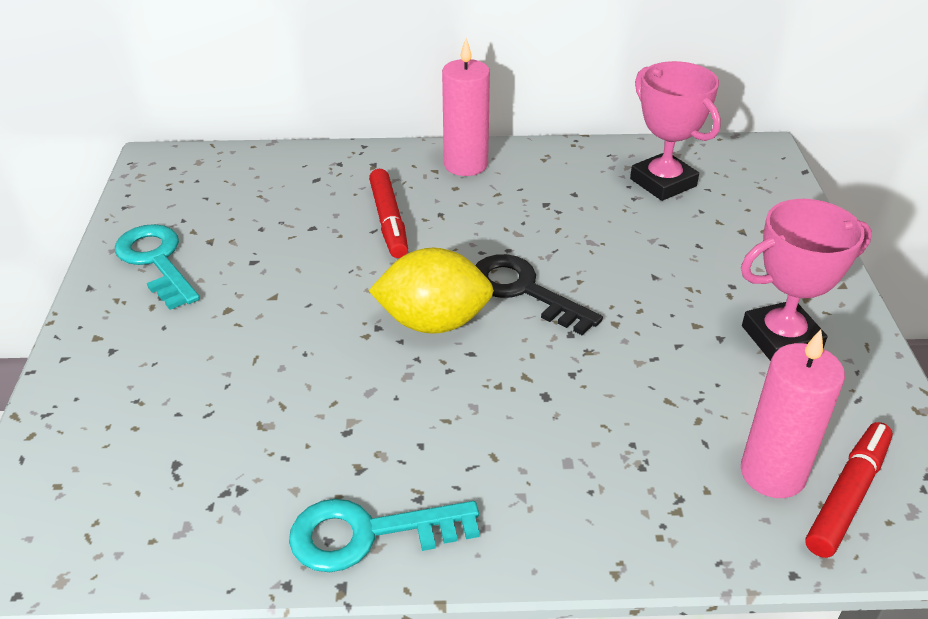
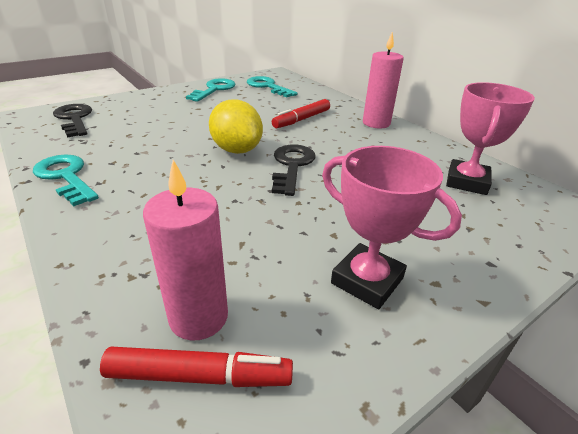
camera: 55 degrees right, 5 degrees down
none -> black key [53,104,92,137]
none -> turquoise key [247,76,298,98]

